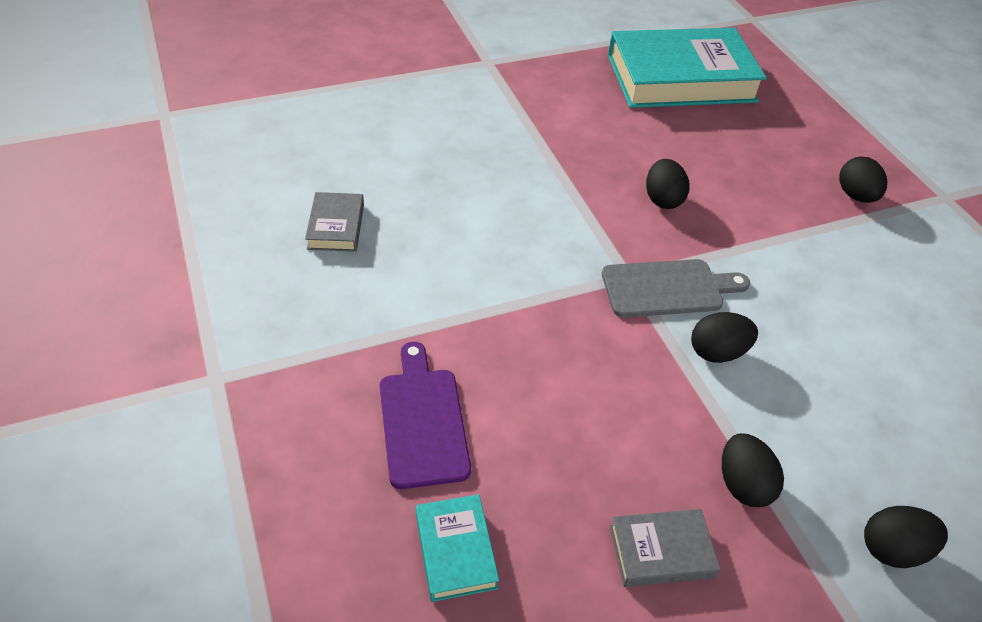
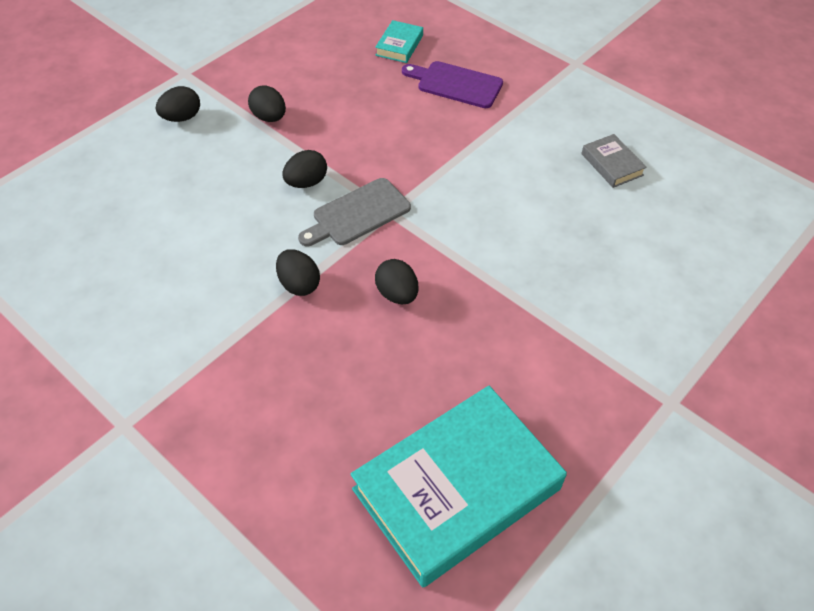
camera: 155 degrees right, 5 degrees up
purple cutting board [380,342,471,489] -> purple cutting board turned 150 degrees clockwise [402,61,503,108]
turquoise book [416,494,499,602] -> turquoise book turned 60 degrees clockwise [375,20,423,63]
grey book [610,509,720,587] -> none
black egg [839,156,887,203] -> black egg moved to [276,249,320,296]

